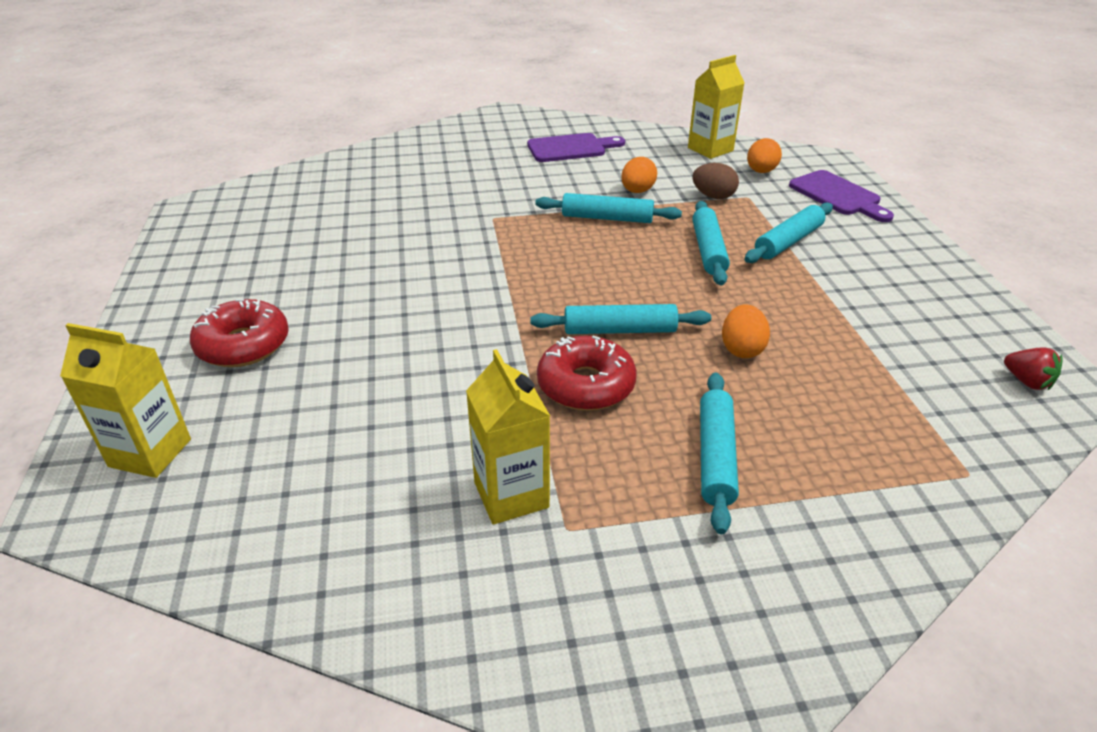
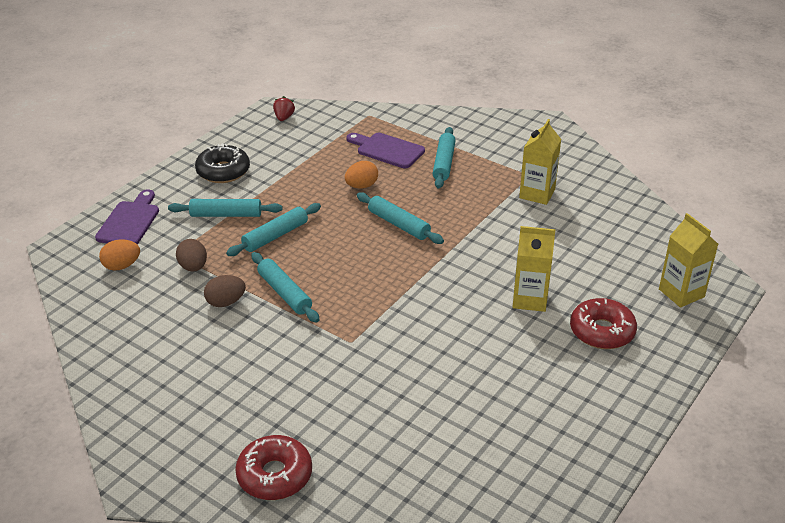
camera: 135 degrees left, 0 degrees up
purple cutting board [527,133,625,162] -> purple cutting board moved to [346,133,425,168]
red donut [537,336,637,411] -> red donut moved to [235,435,312,500]
orange egg [621,157,657,193] -> brown egg [204,275,246,307]
yellow carton [688,55,744,159] -> yellow carton moved to [513,226,556,312]
turquoise rolling pin [700,373,739,534] -> turquoise rolling pin turned 45 degrees counterclockwise [433,127,456,189]
none -> black donut [195,143,250,183]

